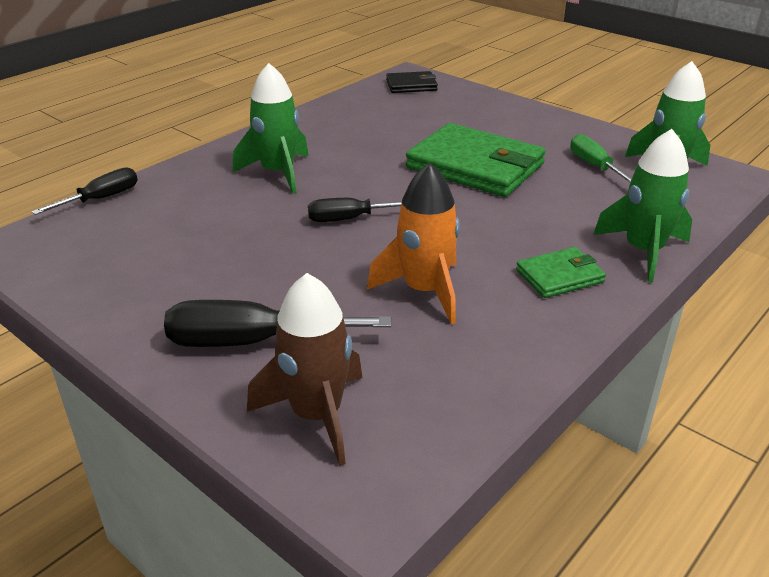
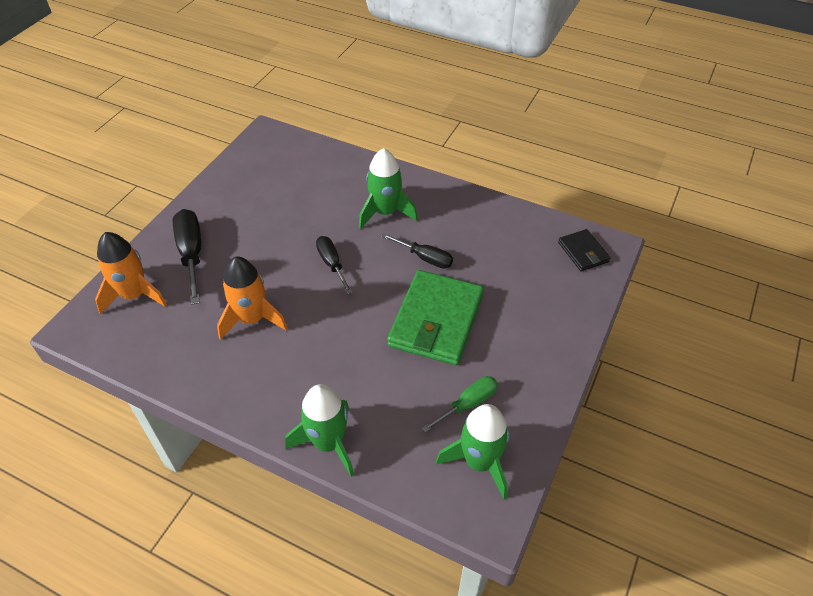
camera: 75 degrees right, 15 degrees up
black screwdriver [32,167,138,215] -> black screwdriver moved to [382,233,453,268]
brown rocket [247,273,363,466] -> orange rocket [95,232,167,314]
green wallet [516,247,606,298] -> none

